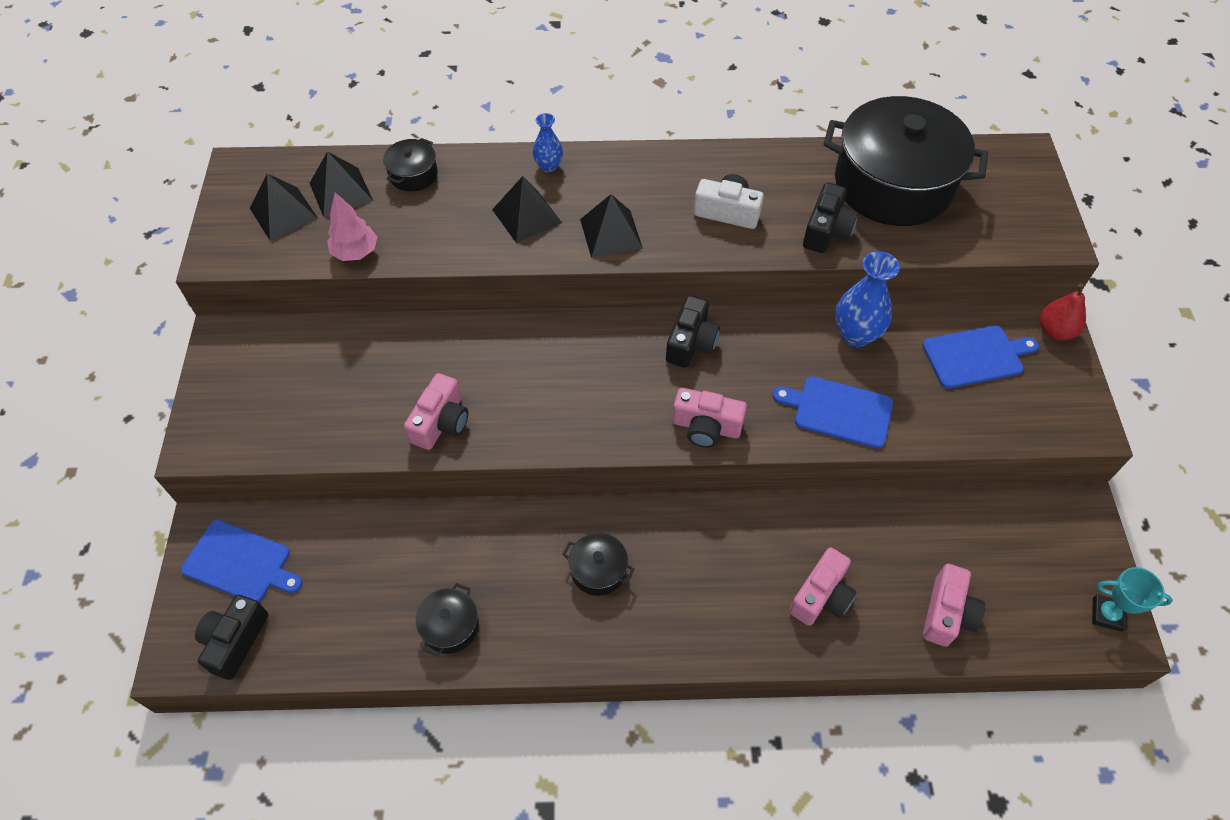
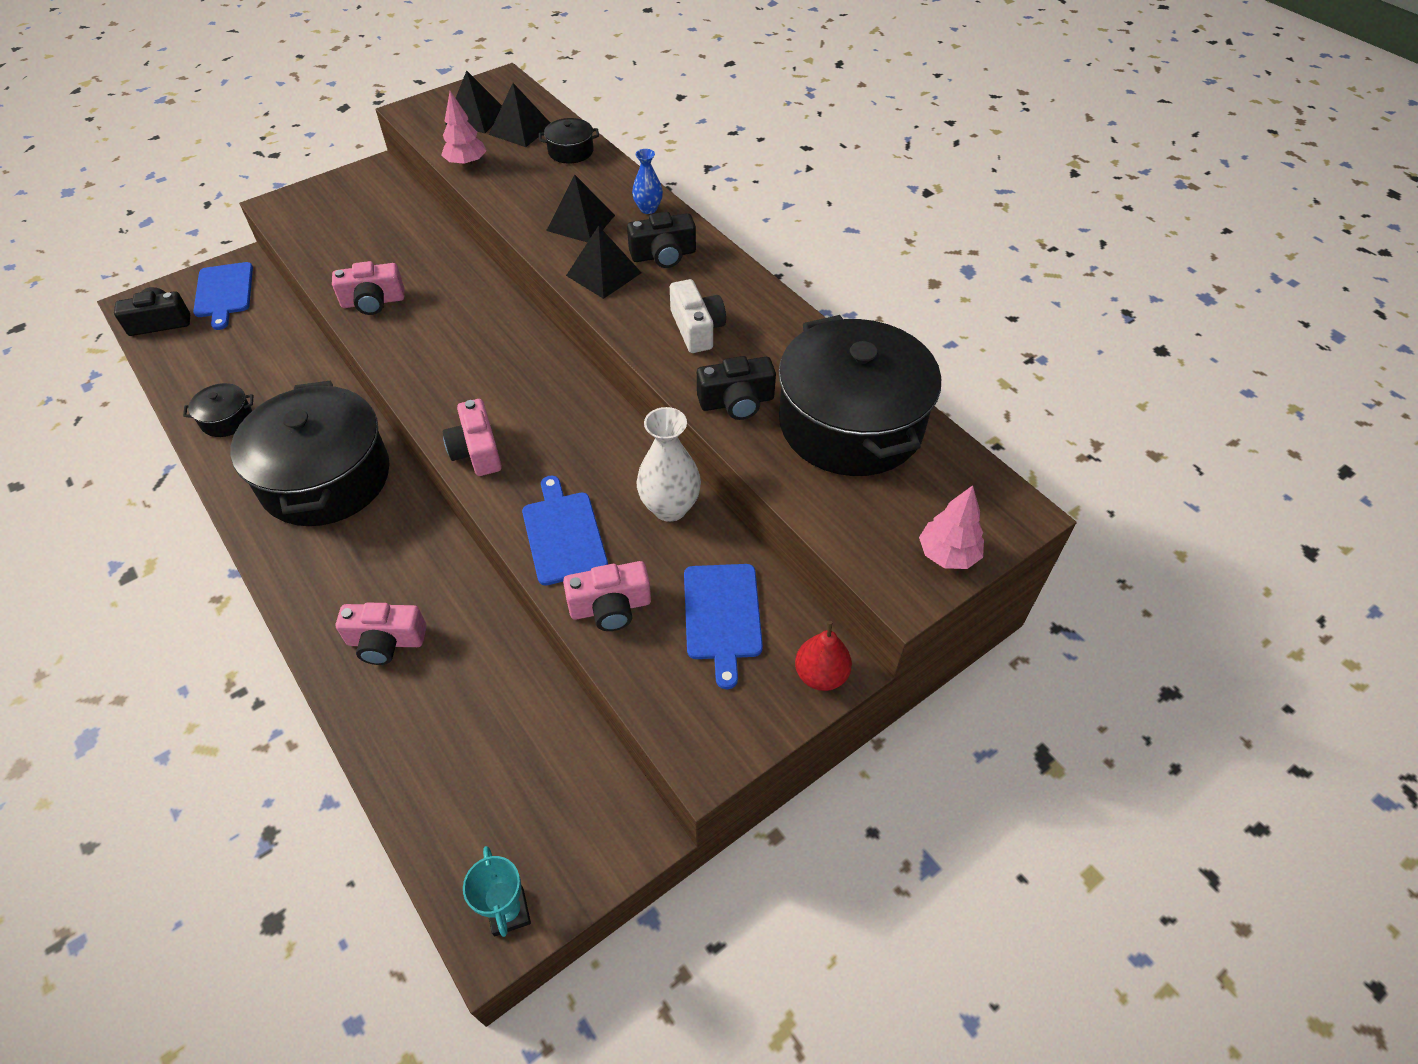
camera: 55 degrees right, 5 degrees down
black pot [562,533,635,596] -> black pot [231,381,390,526], size x2.42
black camera [666,295,720,368] -> black camera moved to [627,212,696,268]
blue vase [835,251,900,347] -> white vase [637,407,701,522]
blue cutting board [922,326,1039,389] -> blue cutting board turned 45 degrees clockwise [684,564,763,689]
pink camera [923,564,985,647] -> pink camera moved to [563,561,651,631]
none -> pink tree [919,485,984,569]

